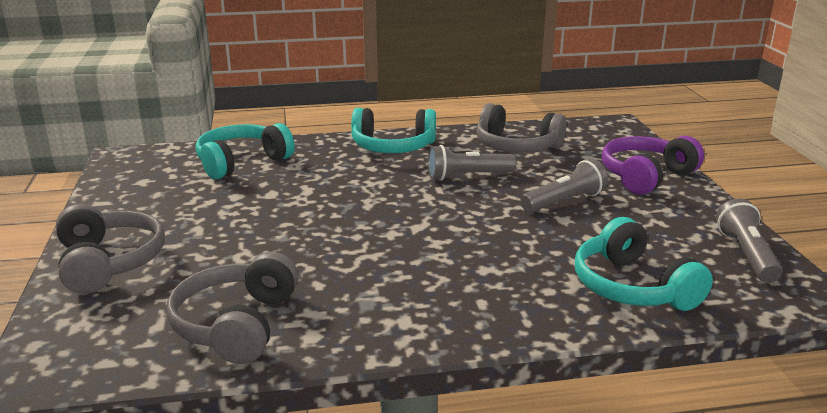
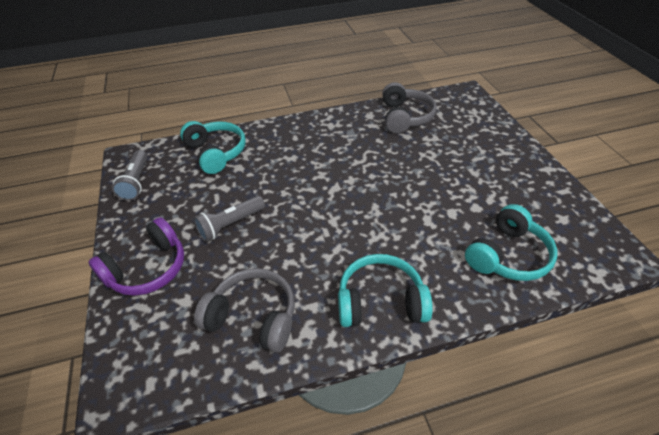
camera: 175 degrees right, 20 degrees up
grey headphones [56,204,165,294] -> none
grey flashlight [428,145,516,181] -> none

